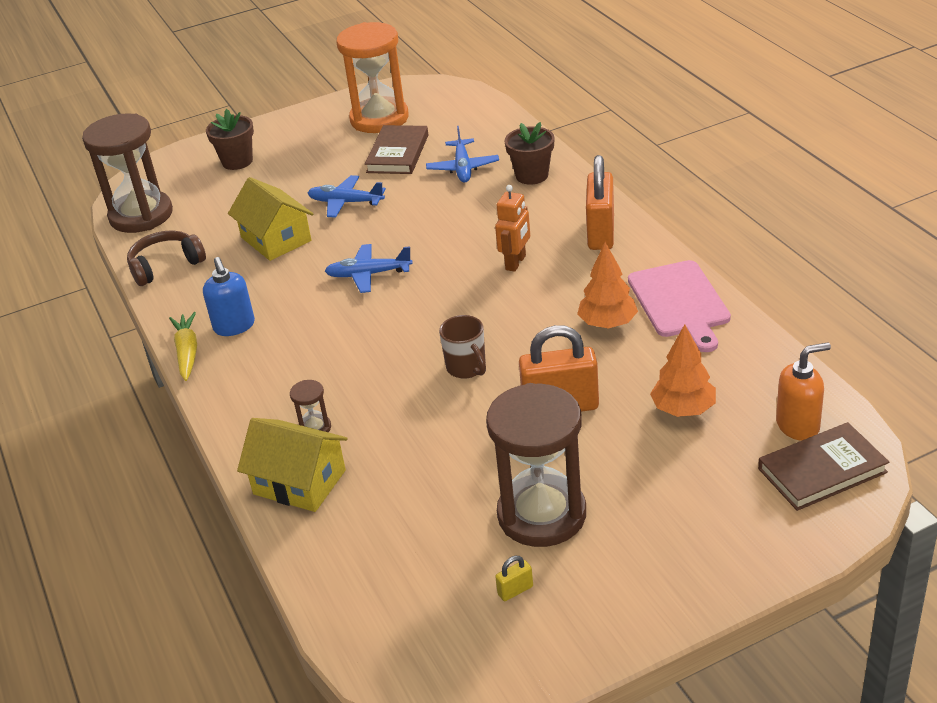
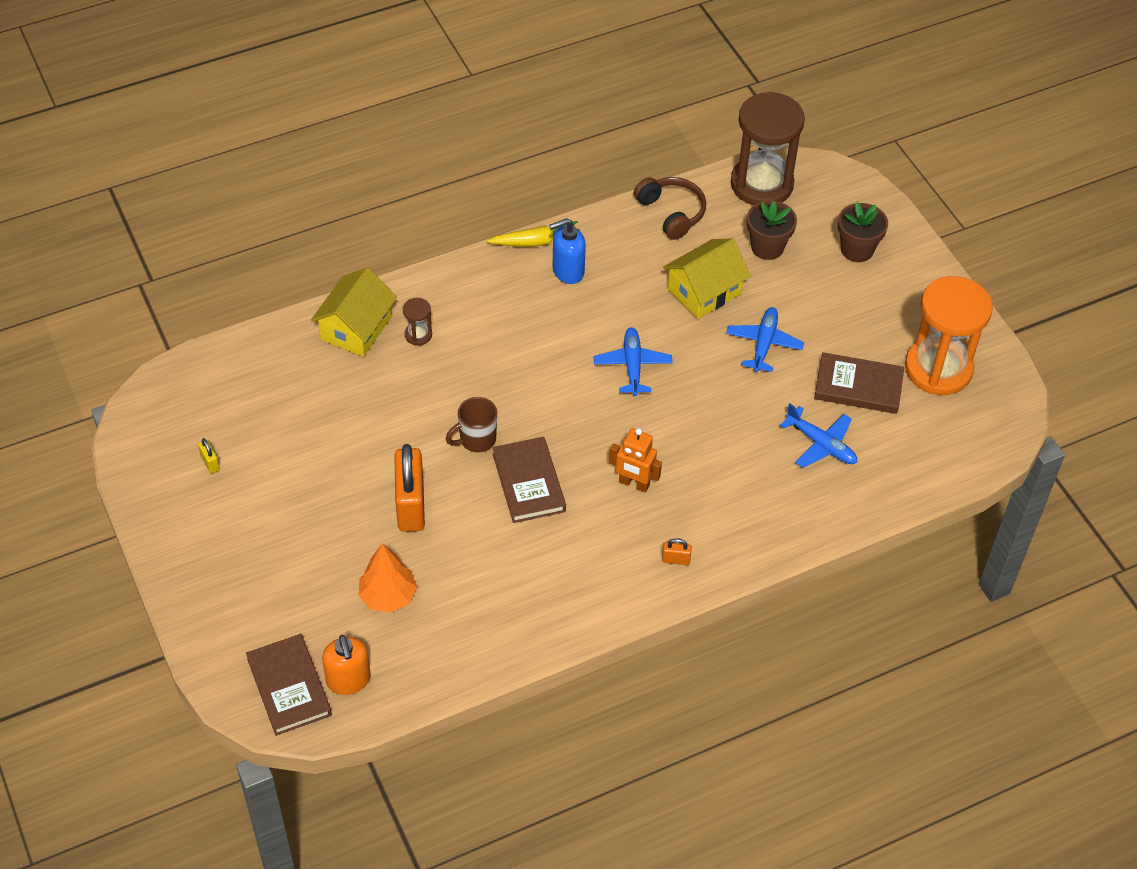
camera: 85 degrees right, 15 degrees up
blue plane [426,126,499,183] -> blue plane turned 135 degrees counterclockwise [780,403,857,468]
brown hourglass [486,383,586,547] -> none
brown flower pot [505,122,554,185] -> brown flower pot moved to [747,200,797,260]
orange tree [577,242,638,328] -> none
orange padlock [586,155,614,250] -> orange padlock [662,538,692,565], size x0.42
pink cutting board [628,260,731,352] -> none
none -> brown book [492,437,566,523]

